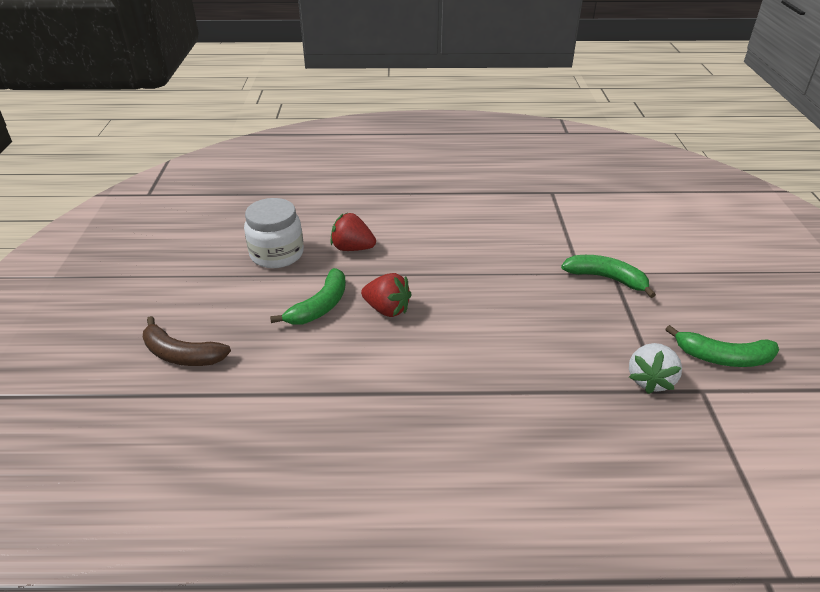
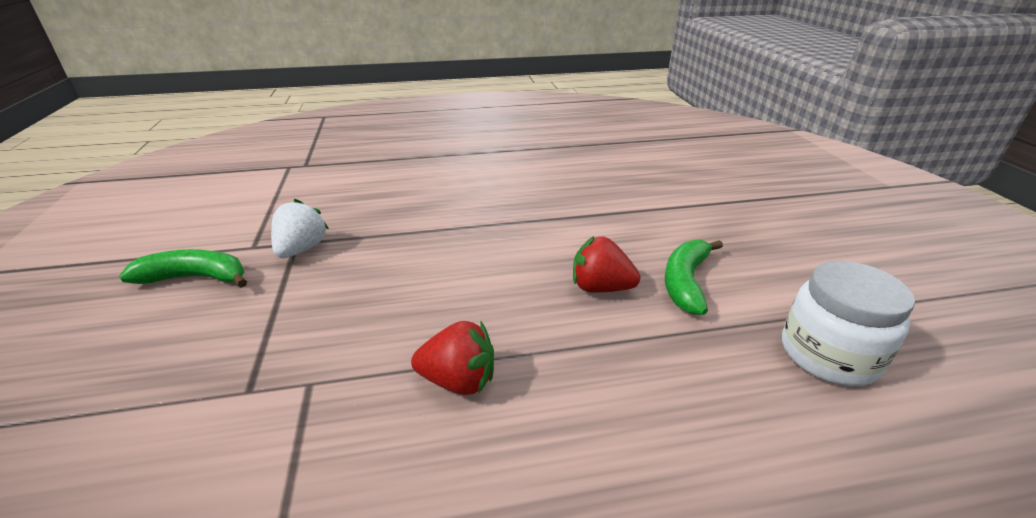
camera: 170 degrees right, 5 degrees down
brown banana [143,316,231,366] -> none
red strawberry [330,213,376,251] -> red strawberry moved to [411,321,494,395]
green banana [561,255,656,298] -> none

